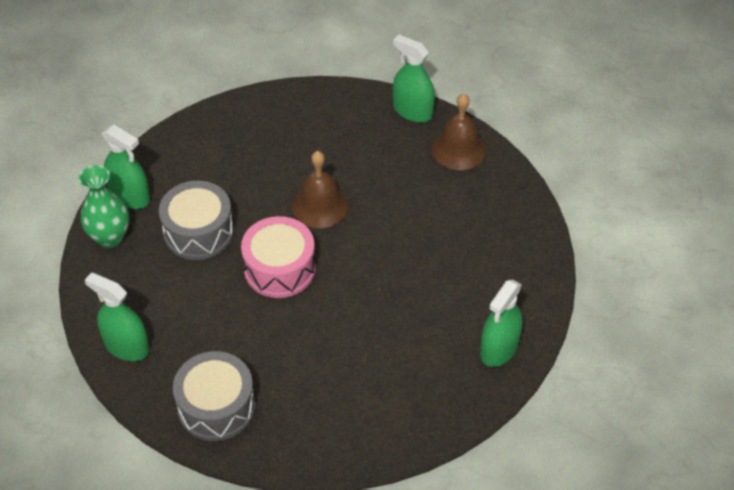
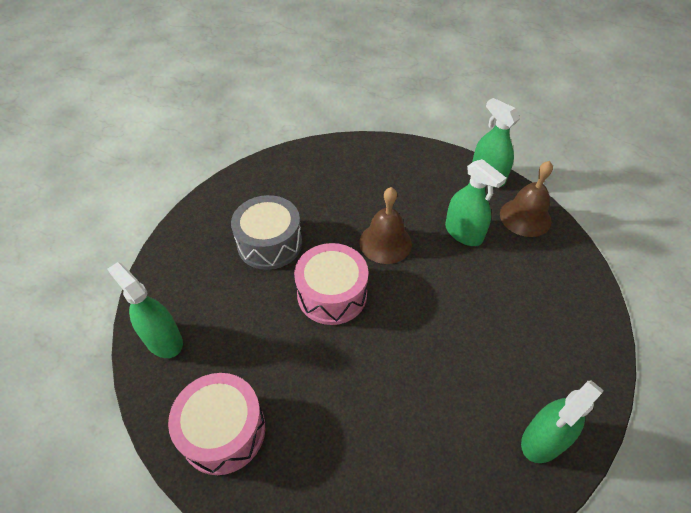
camera: 15 degrees right, 0 degrees up
green vase [79,165,129,248] -> none
green spray bottle [102,125,150,209] -> green spray bottle moved to [445,159,507,246]
grey drum [173,351,256,441] -> pink drum [168,373,265,475]

